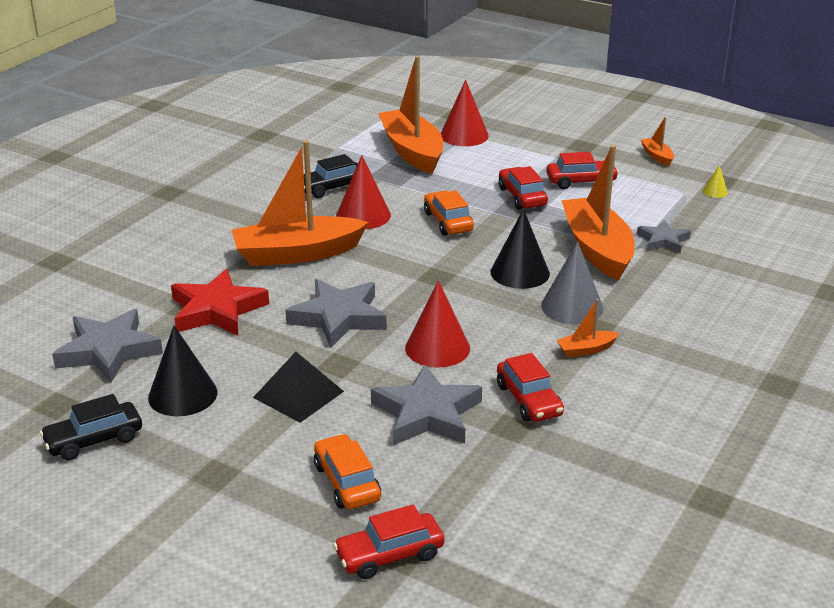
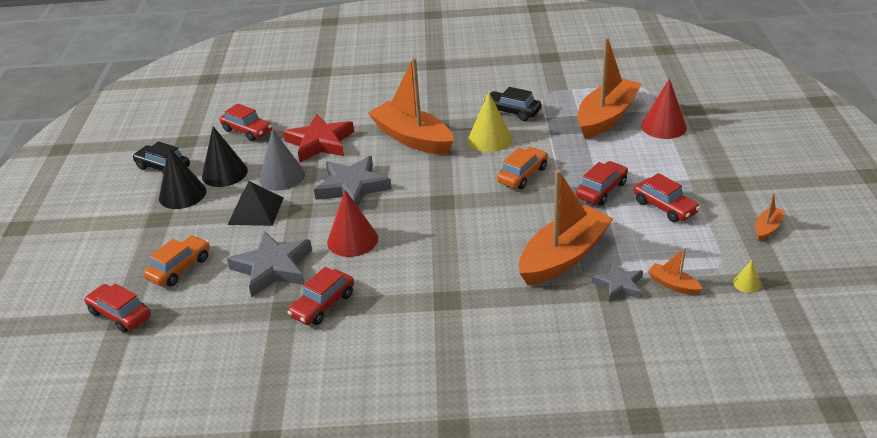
camera: 60 degrees right, 5 degrees up
grey star [52,309,163,383] -> red car [220,103,272,141]
red cone [336,155,391,229] -> yellow cone [468,92,512,152]
black cone [490,209,550,289] -> black cone moved to [159,147,206,209]
grey cone [541,241,603,324] -> grey cone moved to [259,129,305,191]
orange boat [557,299,619,357] -> orange boat moved to [648,248,703,295]

